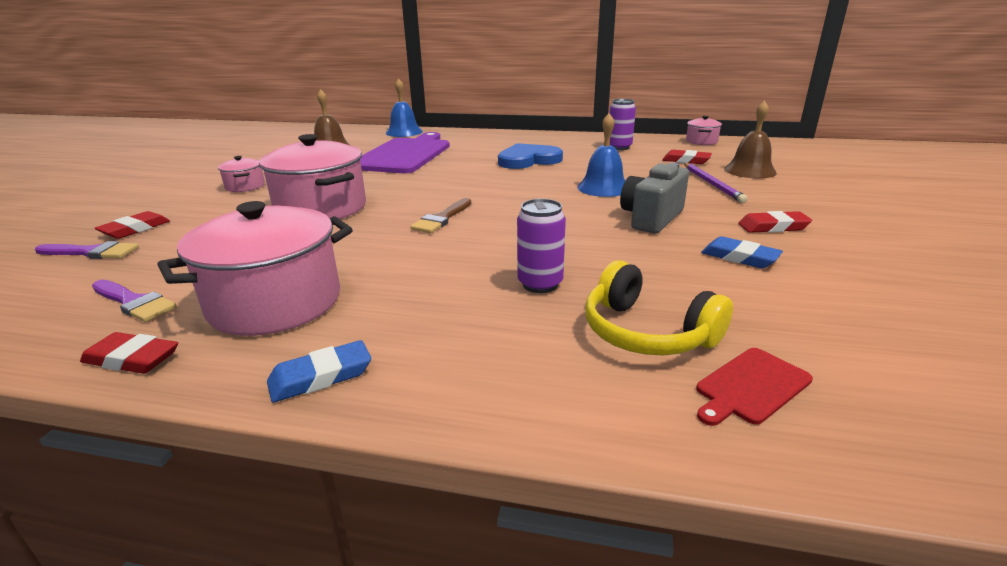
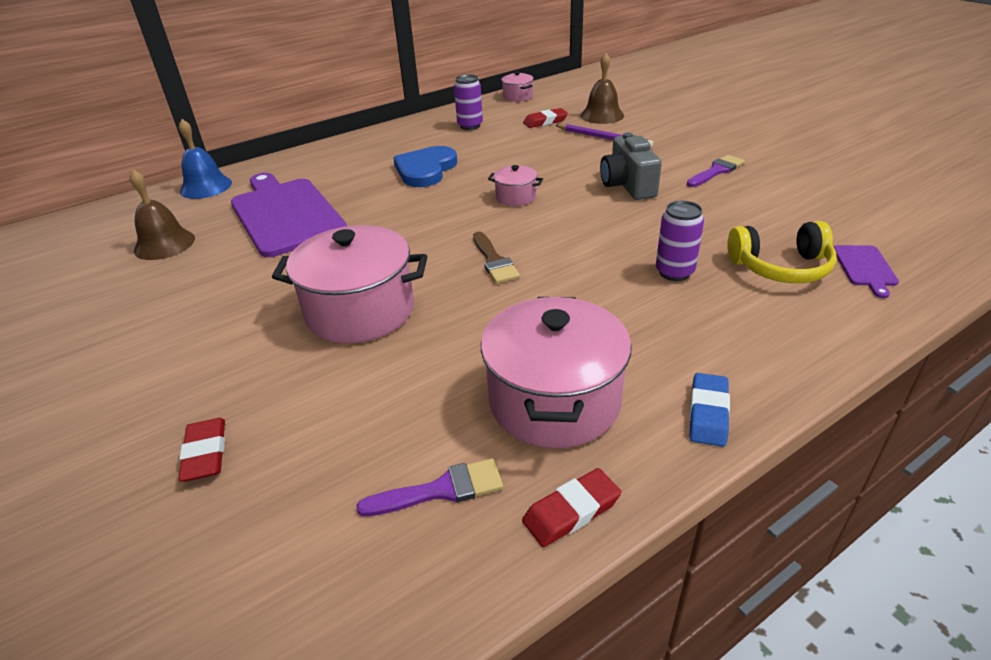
camera: 45 degrees left, 10 degrees up
purple brush [35,241,139,259] -> purple brush moved to [687,155,745,187]
pink pot [218,156,265,192] -> pink pot moved to [488,165,543,206]
blue bell [577,113,625,197] -> none
red cutting board [696,348,813,426] -> purple cutting board [834,245,899,298]
blue eraser [701,236,783,268] -> none
red eraser [738,211,812,233] -> none

